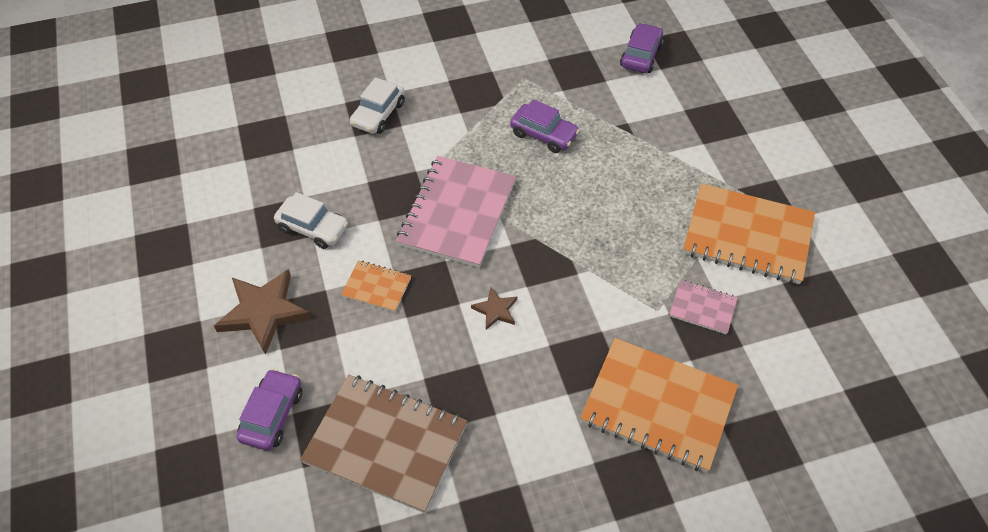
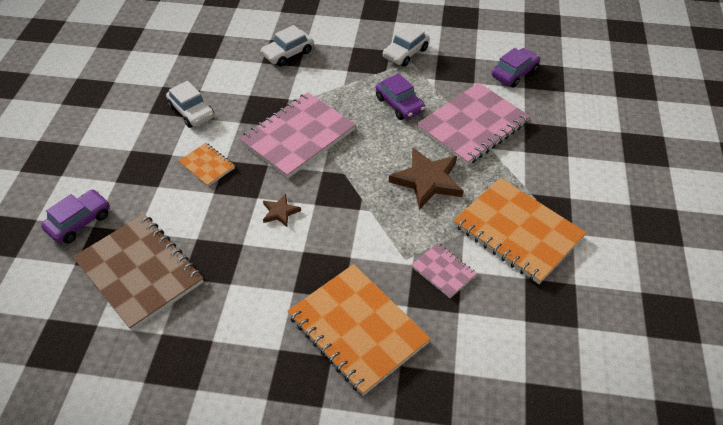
camera: 25 degrees right, 5 degrees down
brown star [214,269,311,355] -> brown star moved to [389,148,464,210]
none -> white car [383,24,429,66]
none -> pink notebook [416,83,531,166]

